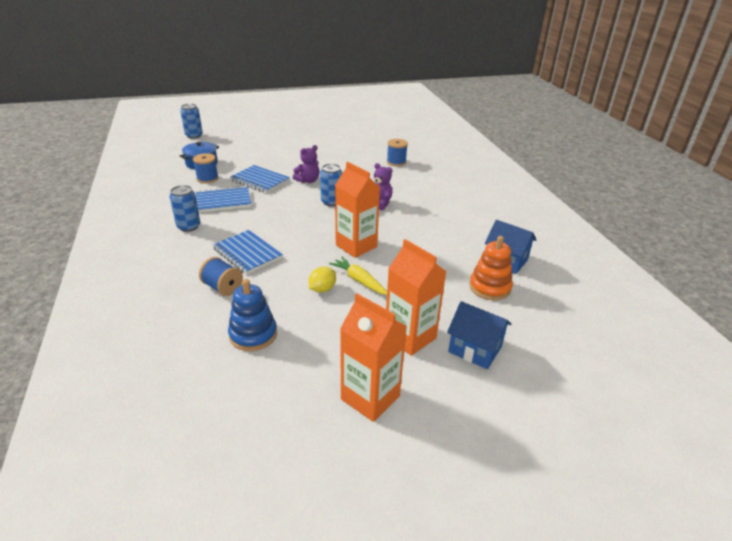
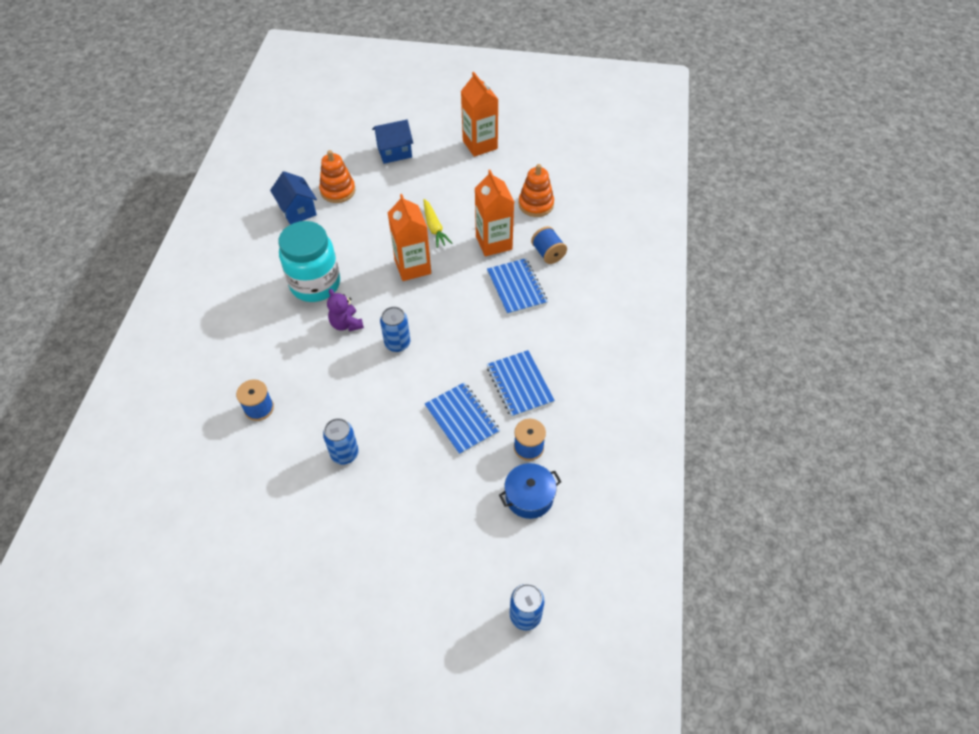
camera: 155 degrees left, 20 degrees up
blue can [170,185,200,232] -> blue can moved to [323,418,359,465]
blue notebook [196,186,251,213] -> blue notebook turned 60 degrees clockwise [487,350,555,417]
blue stacking toy [228,279,277,351] -> orange stacking toy [518,164,554,217]
purple teddy bear [293,145,319,183] -> none
yellow lemon [309,267,336,293] -> none
orange carton [386,239,447,356] -> orange carton moved to [475,170,514,256]
blue house [447,301,511,369] -> blue house turned 75 degrees counterclockwise [372,120,413,164]
none -> turquoise jar [278,221,340,302]

